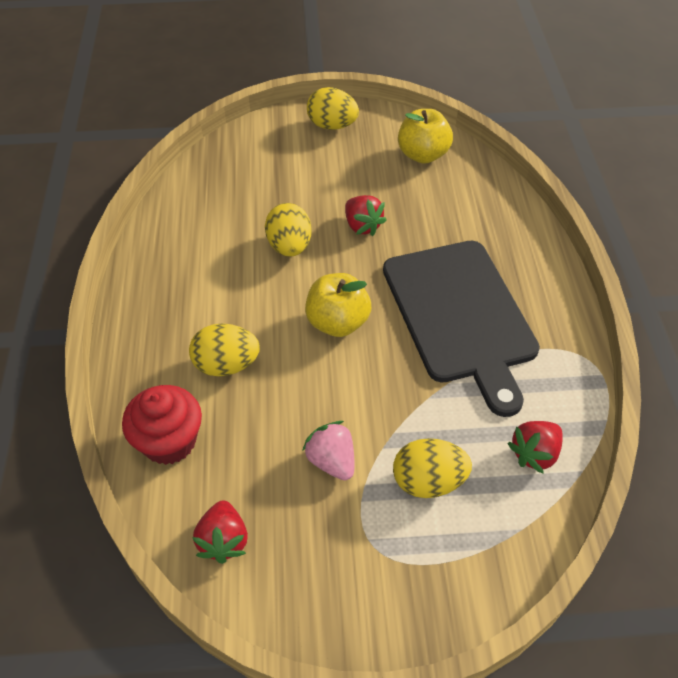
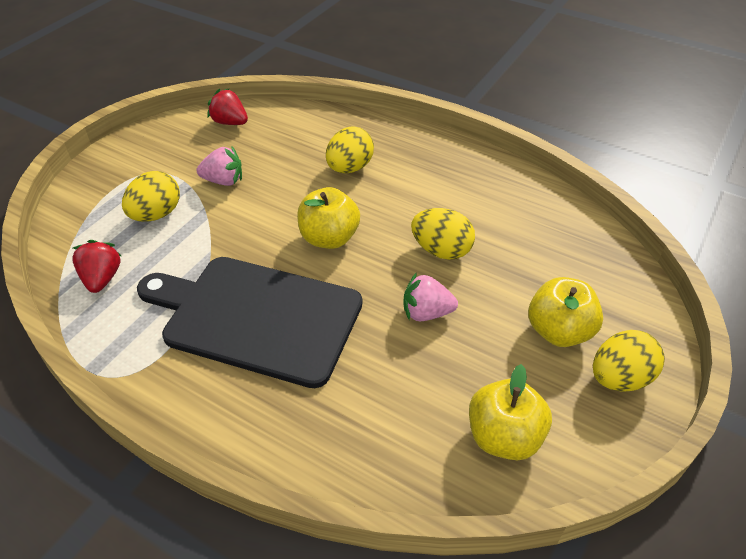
camera: 125 degrees right, 5 degrees down
red cupcake [122,385,202,465] -> none
red strawberry [345,195,387,236] -> pink strawberry [403,272,458,321]
none -> yellow apple [528,277,603,347]

